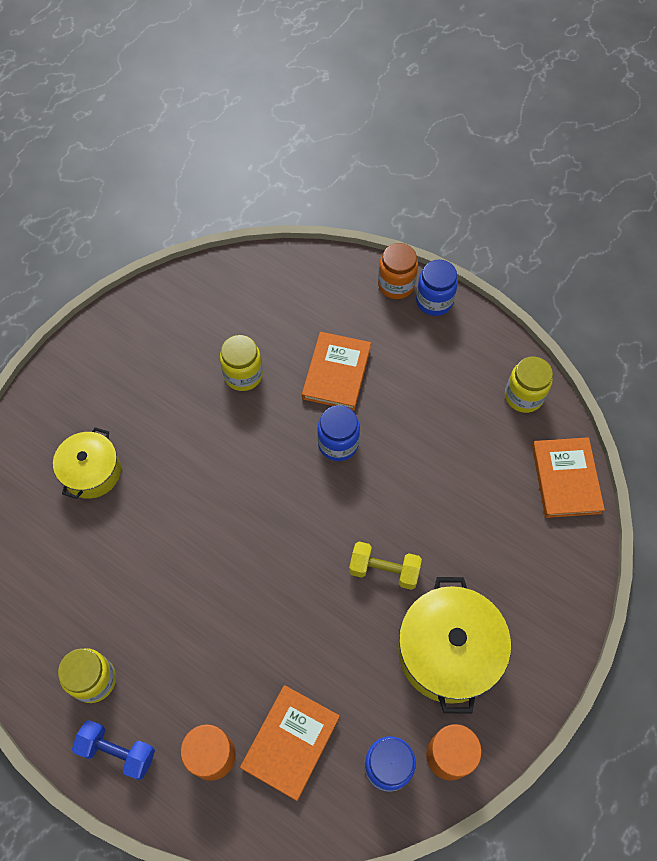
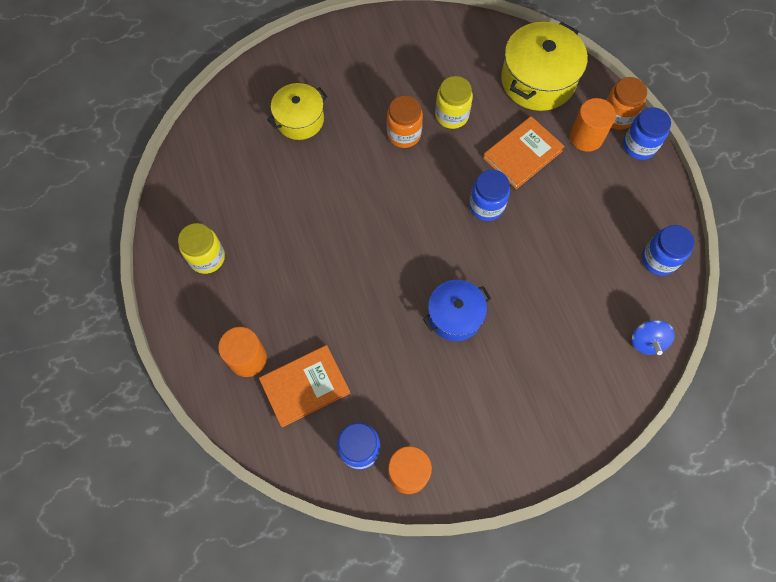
camera: 35 degrees right, 5 degrees up
blue dumbbell [72,720,155,780] -> none
yellow dumbbell [349,542,422,590] -> blue pot [423,280,491,341]
yellow pot [398,577,511,713] -> yellow pot moved to [501,22,588,111]
yellow jar [505,357,553,413] -> blue jar [642,225,695,276]
orange book [532,437,605,518] -> blue spinning top [632,320,675,355]
none -> orange jar [387,95,423,148]
none -> orange cylinder [570,98,616,152]

